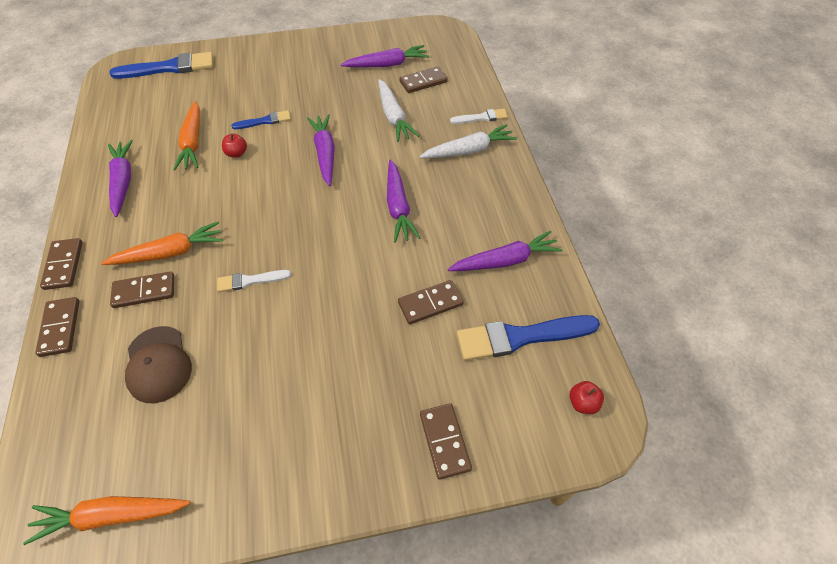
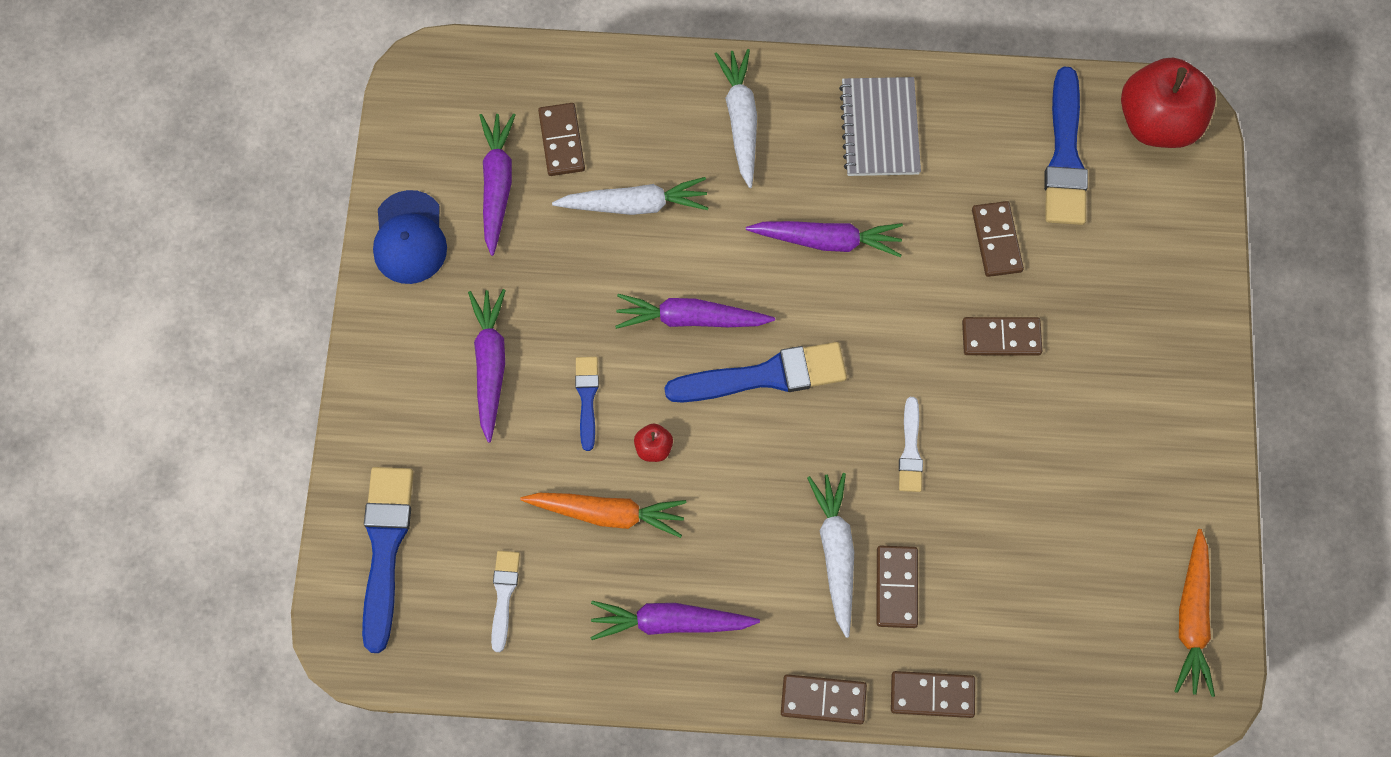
camera: 75 degrees left, 15 degrees up
orange carrot [101,222,223,265] -> white carrot [807,473,854,638]
brown cap [125,326,192,403] -> none
brown domino [420,403,472,480] -> brown domino moved to [962,317,1042,356]
purple carrot [448,231,563,271] -> purple carrot moved to [468,289,506,442]
white brush [450,109,508,124] -> white brush moved to [491,551,520,652]
red apple [569,381,604,414] -> red apple [1121,58,1216,148], size x2.49
none -> blue cap [373,190,447,284]
none -> blue brush [664,342,847,403]
none -> grey notebook [839,77,921,176]

